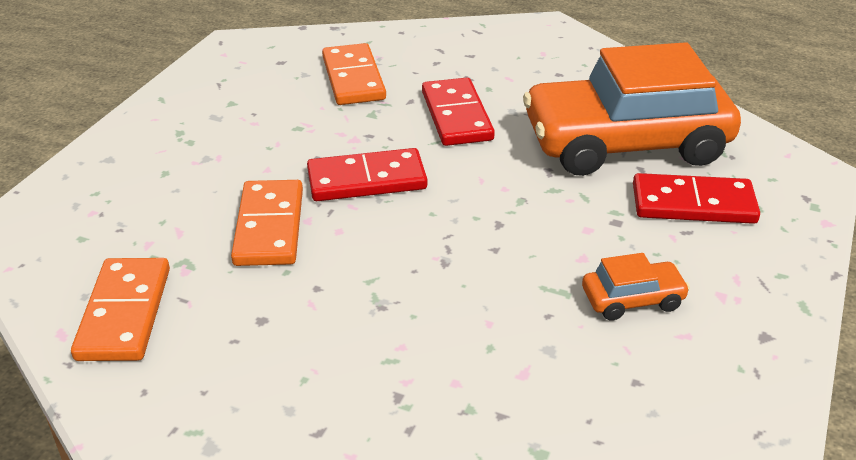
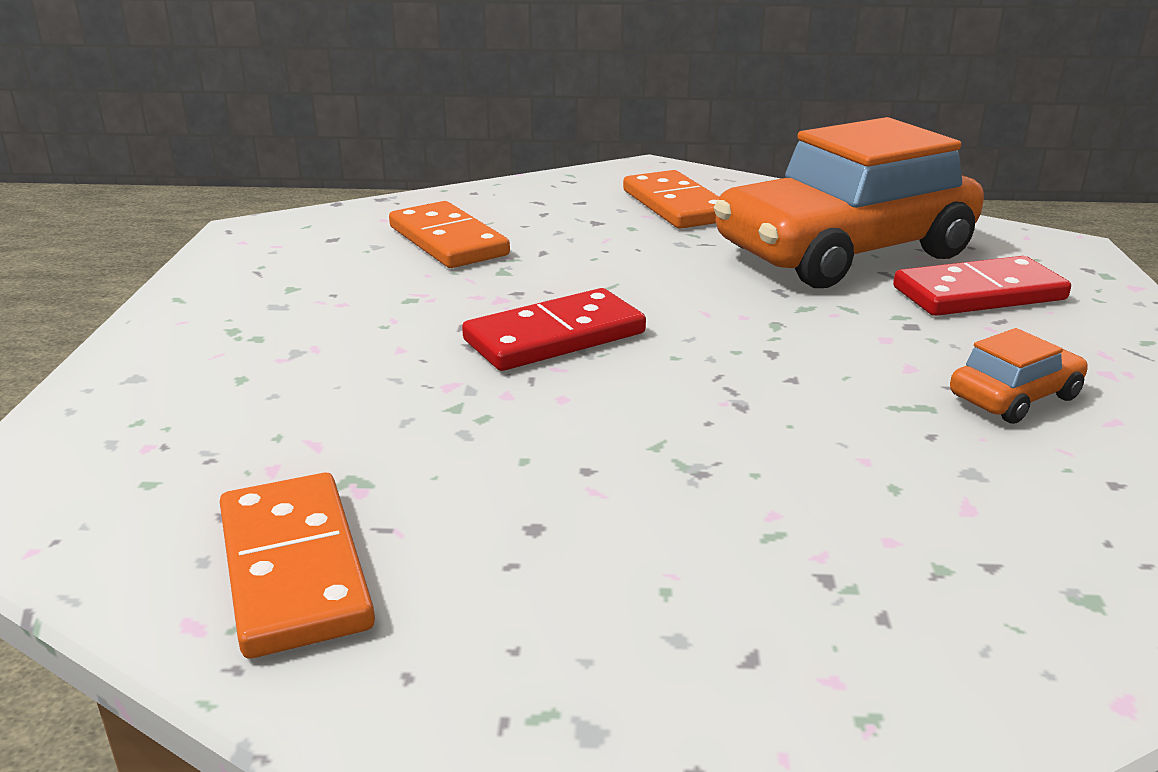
camera: 20 degrees left, 10 degrees down
orange domino [231,180,303,266] -> orange domino moved to [623,170,719,229]
red domino [422,78,495,146] -> none

